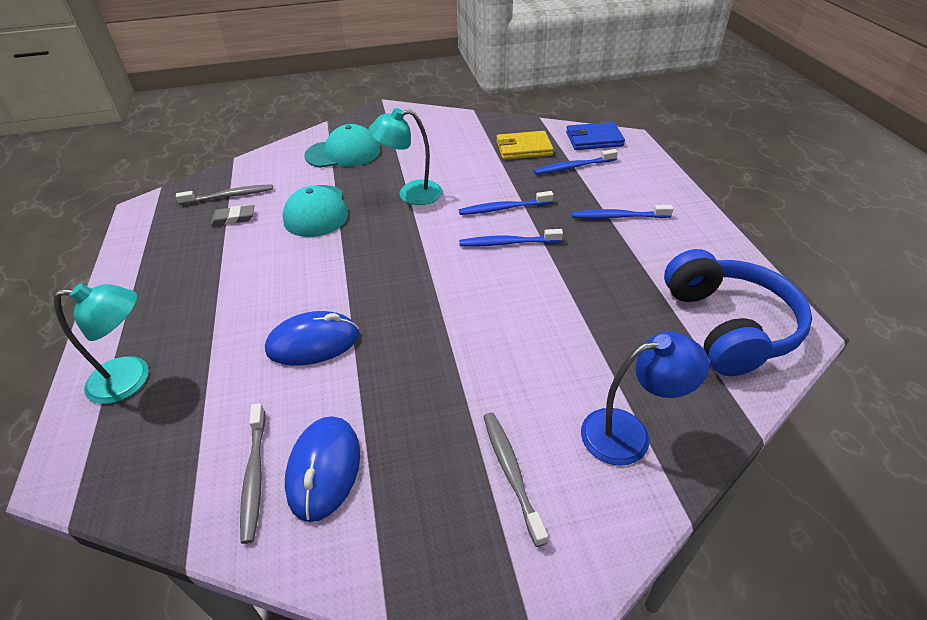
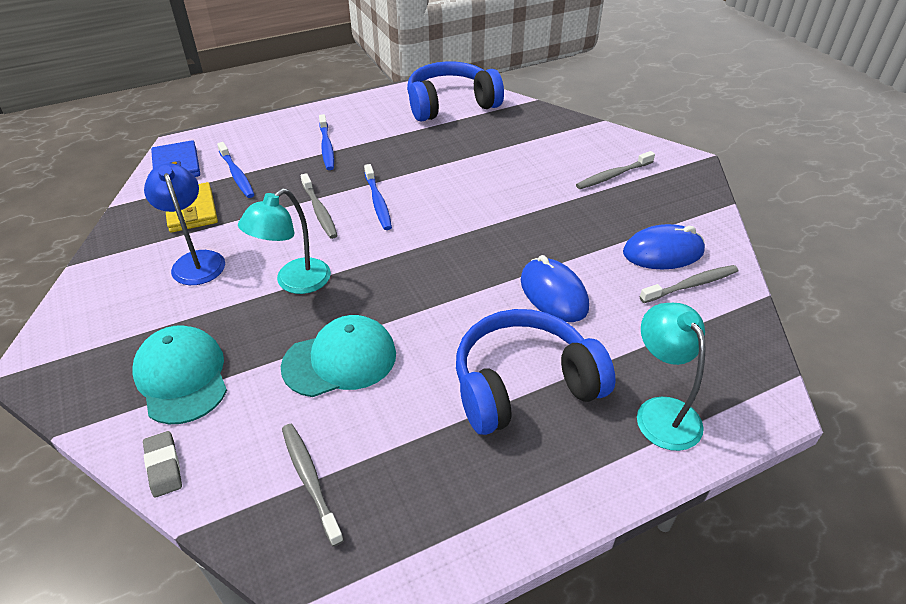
camera: 105 degrees left, 0 degrees up
grey eraser [211,205,254,226] -> grey eraser moved to [143,431,182,498]
turquoise lamp [369,108,443,205] -> turquoise lamp turned 60 degrees clockwise [238,188,331,294]
blue toothbrush [459,191,554,215] -> grey toothbrush [300,173,338,239]
blue lamp [581,332,709,466] -> blue lamp moved to [144,163,225,285]
none -> blue headphones [456,309,616,435]

